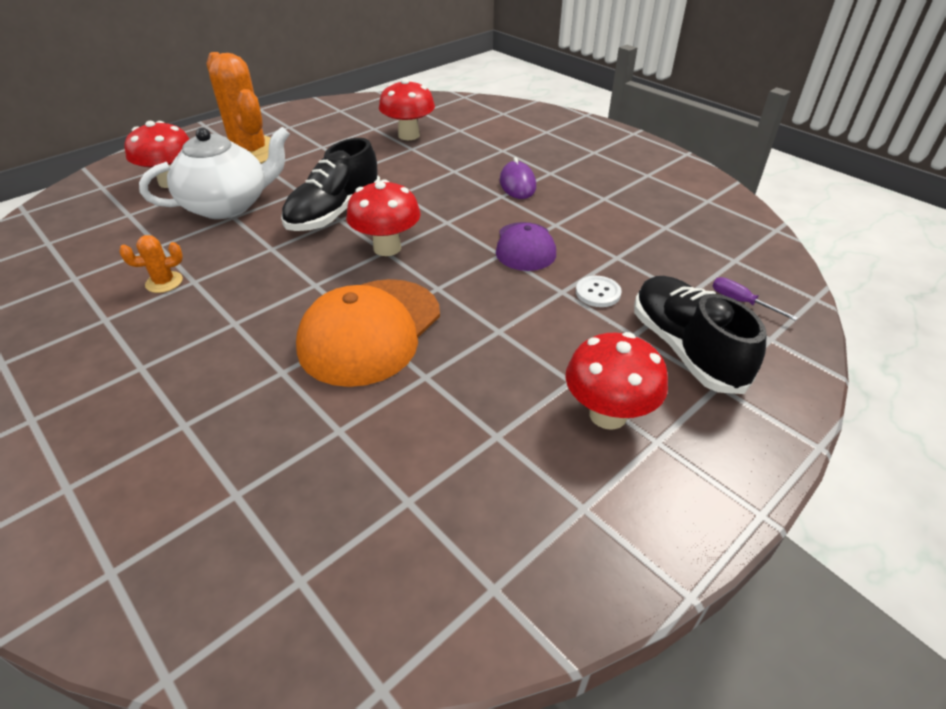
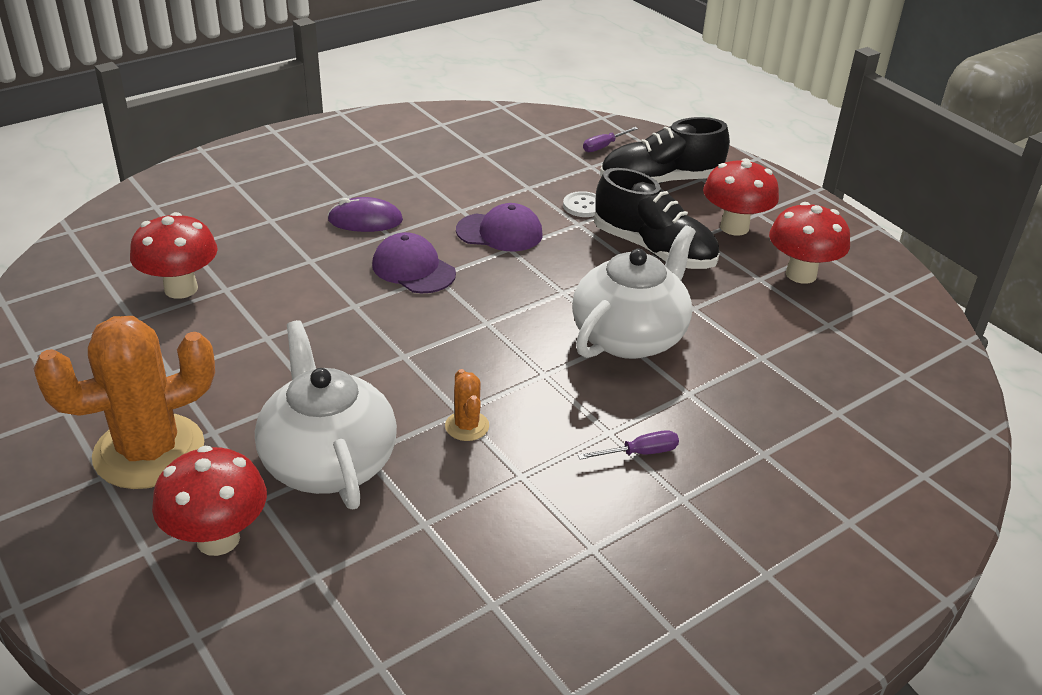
camera: 85 degrees left, 5 degrees down
orange cactus [119,235,183,293] -> orange cactus moved to [445,369,489,441]
black shoe [281,138,380,231] -> black shoe moved to [594,168,720,269]
orange cap [296,279,440,387] -> white teapot [572,225,696,359]
red mushroom [346,179,421,256] -> red mushroom moved to [769,202,850,284]
none -> purple cap [372,232,456,293]
none -> purple screwdriver [578,430,679,460]

